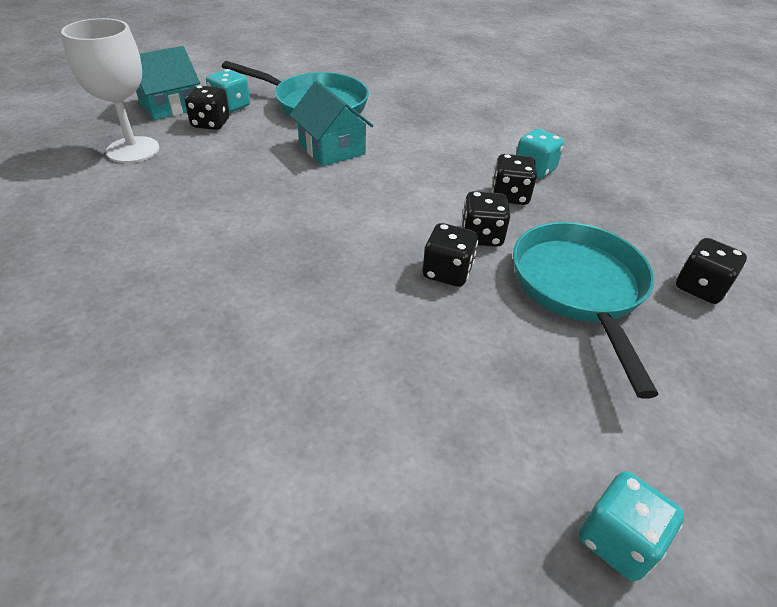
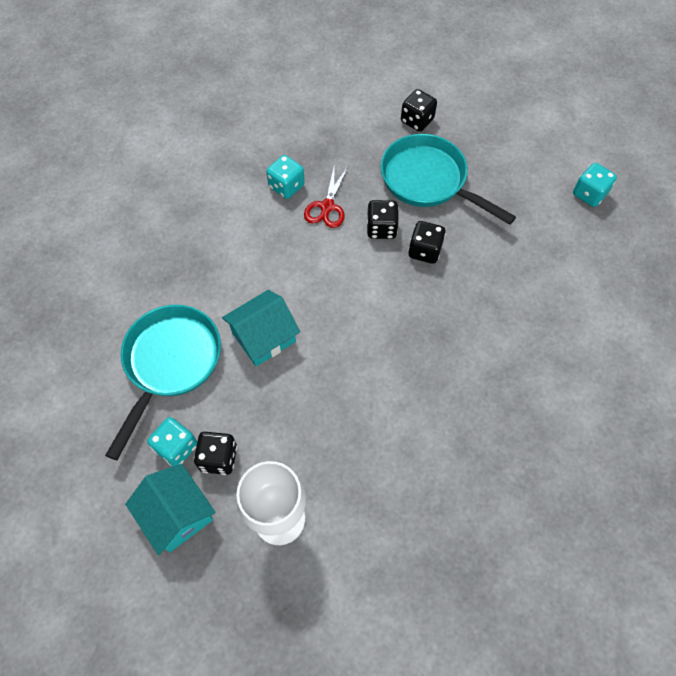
camera: 90 degrees left, 20 degrees up
black dice [492,154,537,205] -> red scissors [304,164,348,228]
turquoise pan [513,222,659,399] -> turquoise pan turned 45 degrees clockwise [381,134,516,225]

